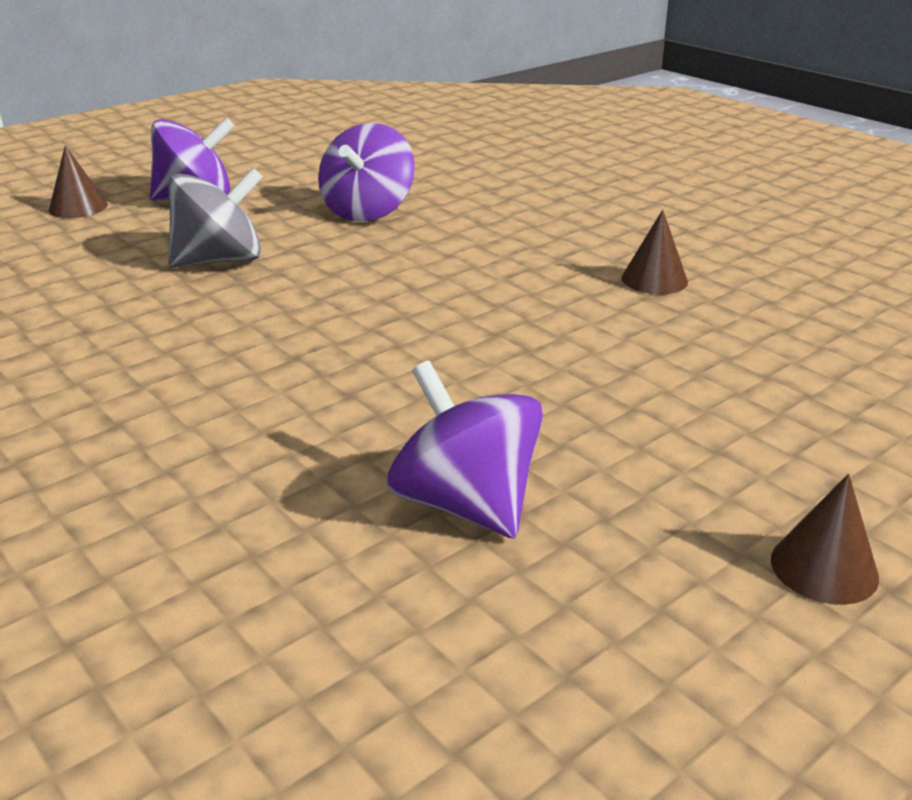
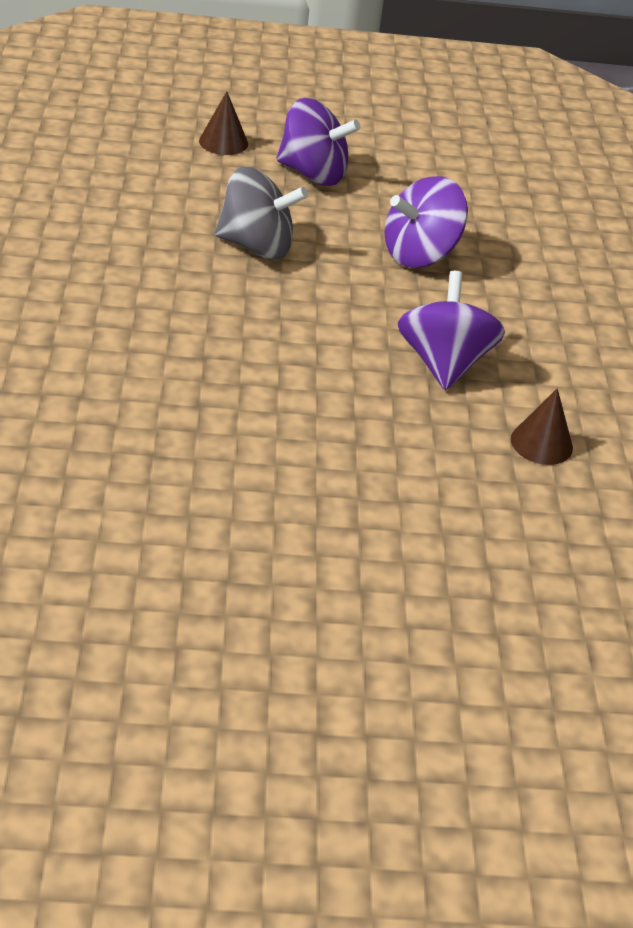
camera: 35 degrees right, 10 degrees up
purple spinning top [387,361,543,538] -> purple spinning top moved to [398,271,505,390]
brown cone [771,474,879,605] -> none

